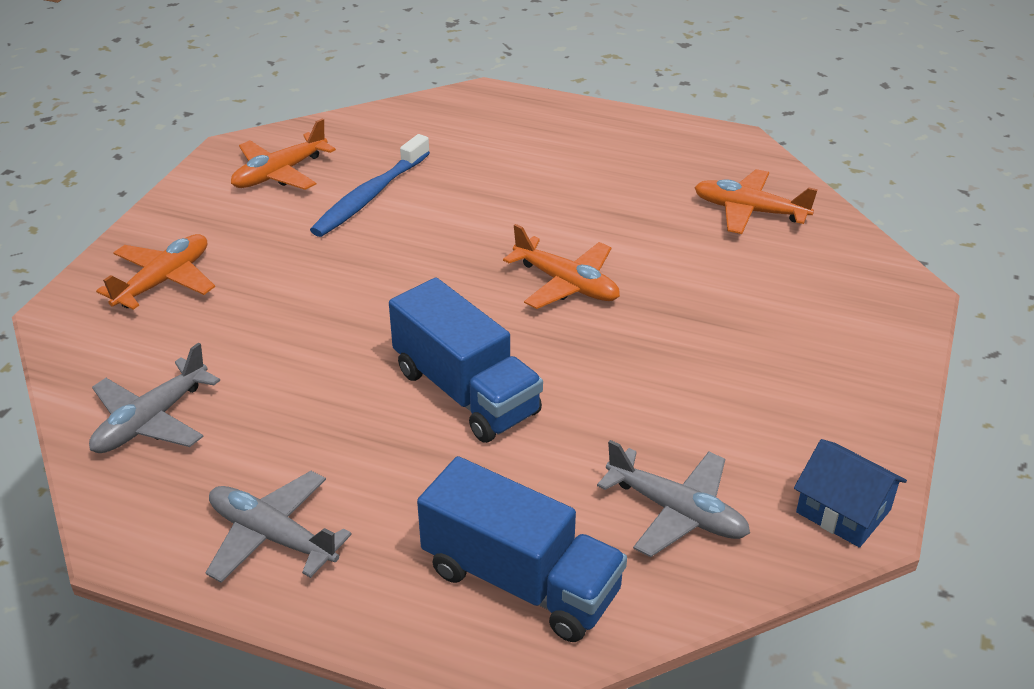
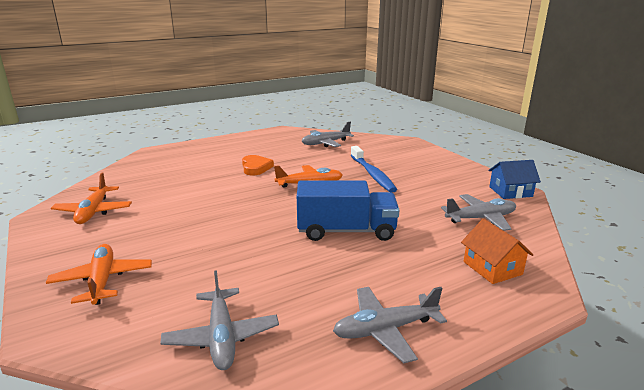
camera: 50 degrees left, 15 degrees down
blue toothbrush [310,134,430,237] -> blue toothbrush moved to [351,146,397,193]
blue truck [417,456,627,642] -> orange house [461,219,533,284]
orange plane [694,169,818,234] -> grey plane [302,122,354,147]
none -> orange heart [242,155,274,175]

